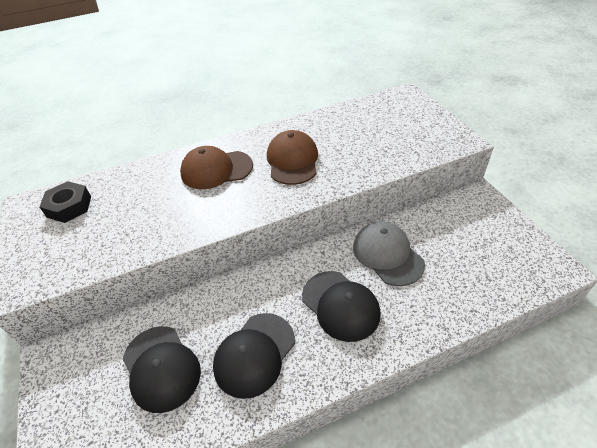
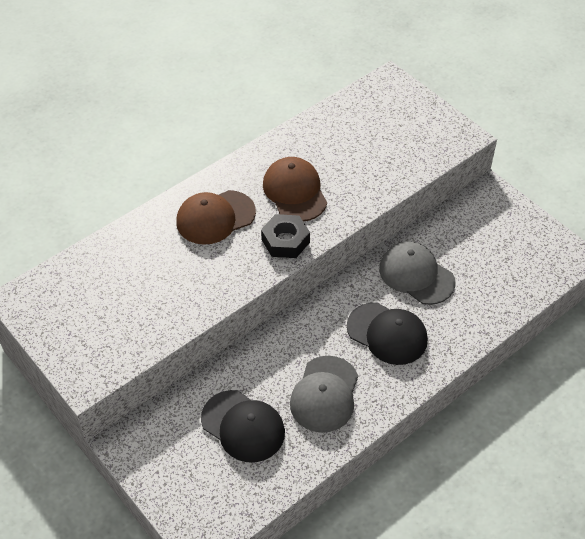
camera: 20 degrees left, 5 degrees up
black nut [39,181,91,223] -> black nut moved to [261,214,310,258]
black cap [213,313,295,399] -> grey cap [290,356,358,433]

